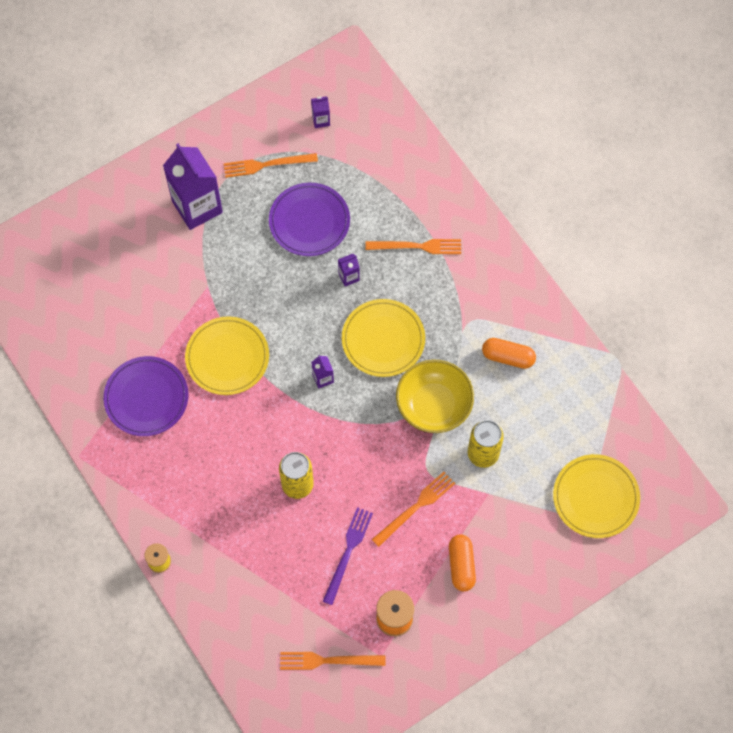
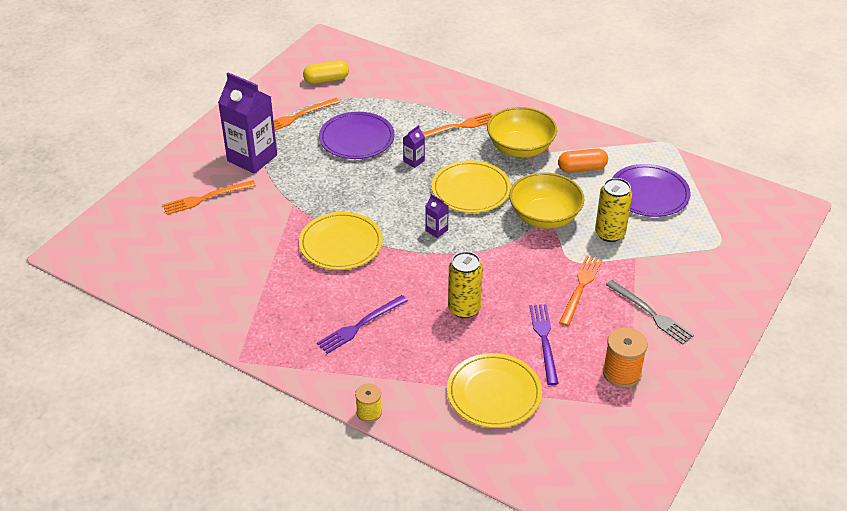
camera: 25 degrees left, 25 degrees down
purple plate [103,356,189,436] -> purple plate moved to [612,164,691,217]
orange fork [280,652,386,670] -> orange fork moved to [162,180,256,215]
purple carton [311,96,330,128] -> yellow capsule [303,60,349,84]
orange capsule [449,534,476,591] -> grey fork [606,280,694,345]
yellow plate [553,454,640,538] -> yellow plate moved to [447,353,542,428]
none -> purple fork [317,295,408,354]
none -> yellow bowl [487,107,557,157]

